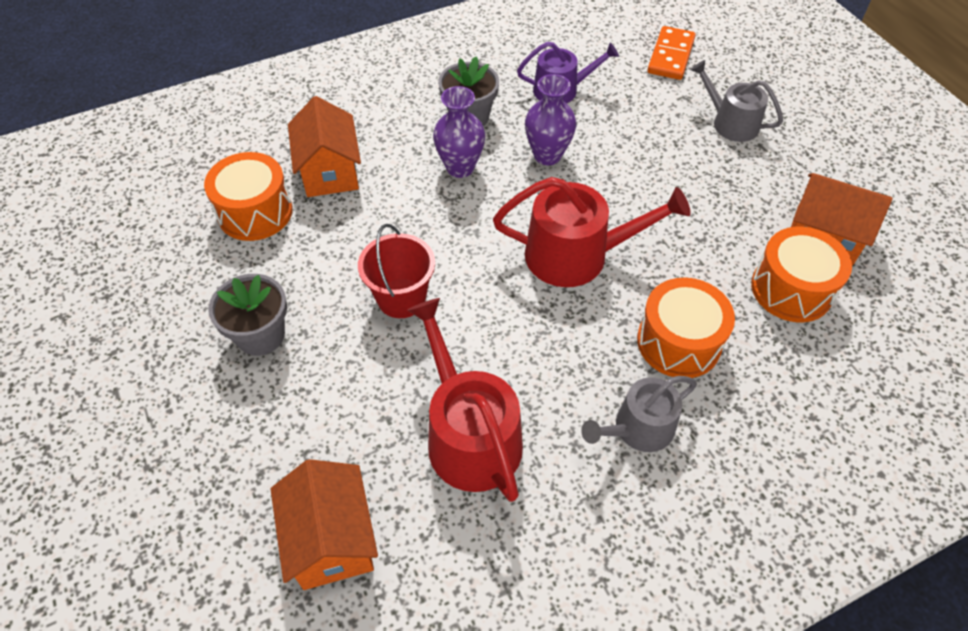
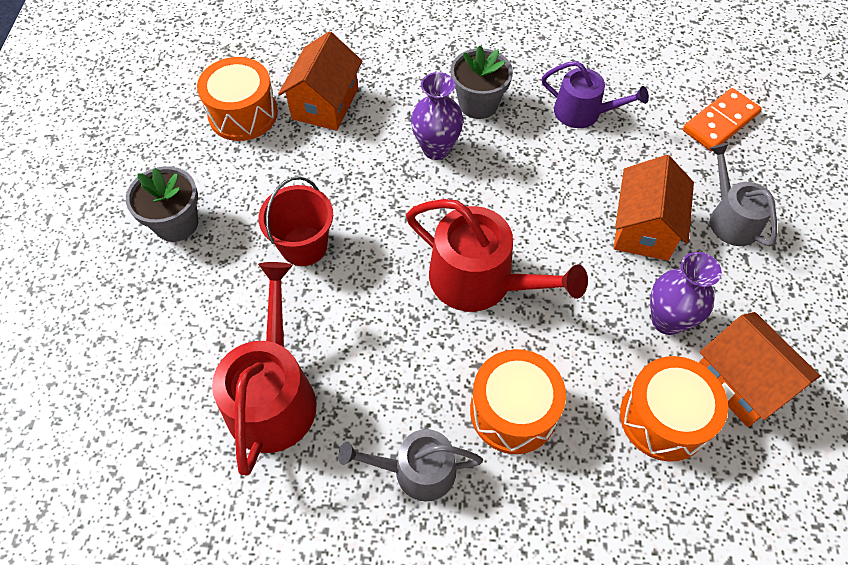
camera: 30 degrees right, 5 degrees up
orange house [271,459,378,590] -> orange house moved to [613,155,694,261]
purple vase [525,74,576,165] -> purple vase moved to [650,252,722,335]

